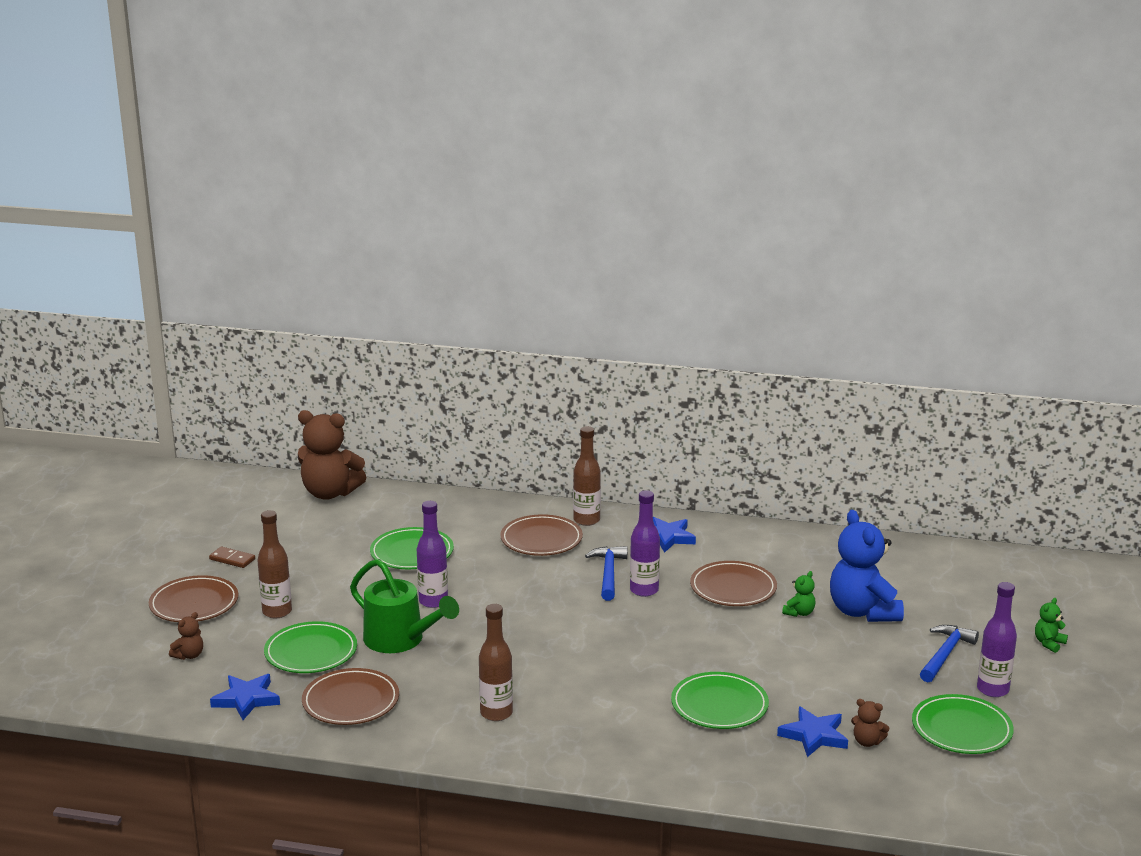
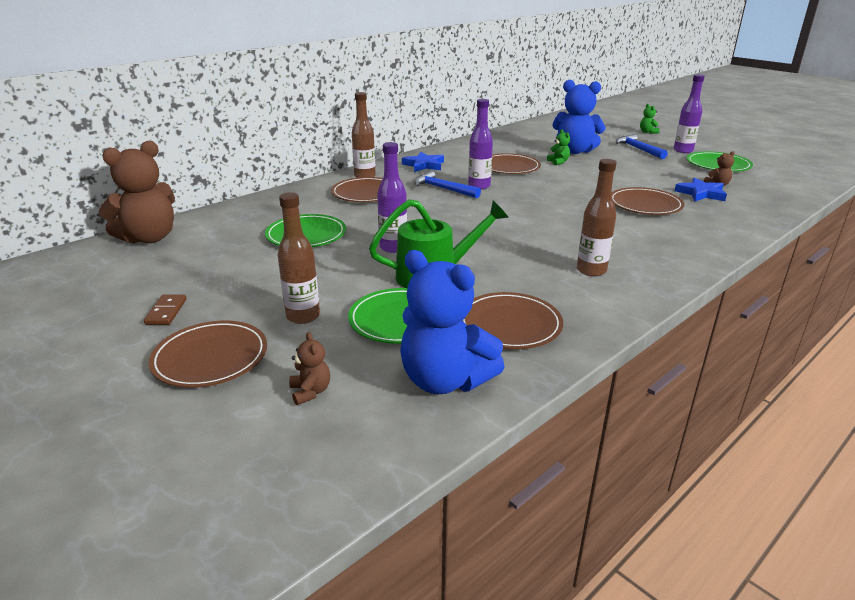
camera: 55 degrees left, 5 degrees up
brown domino [209,547,255,568] -> brown domino turned 60 degrees counterclockwise [144,294,187,325]
blue star [210,674,280,720] -> blue teddy bear [400,250,504,394]
green plate [671,672,769,729] -> brown plate [611,187,684,215]

